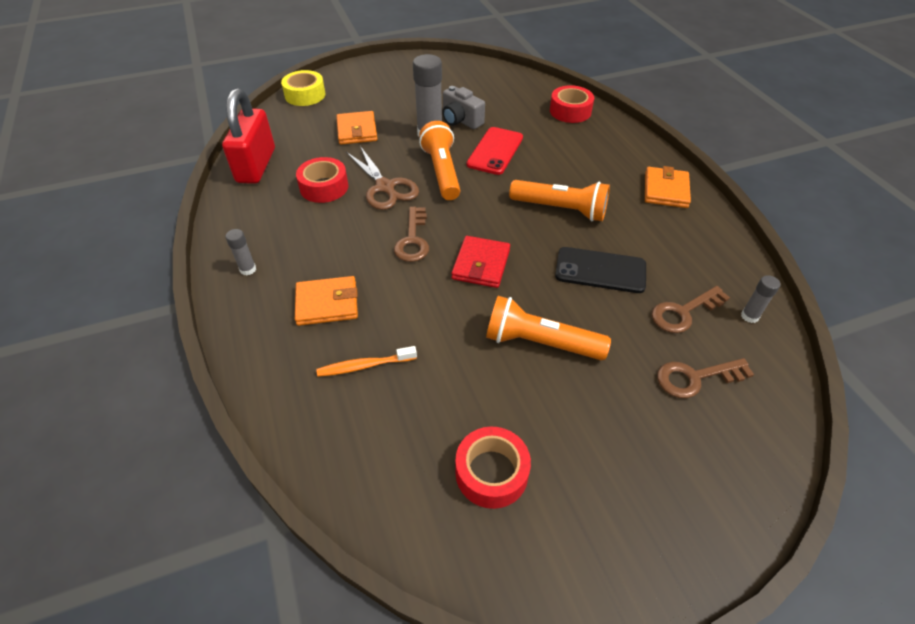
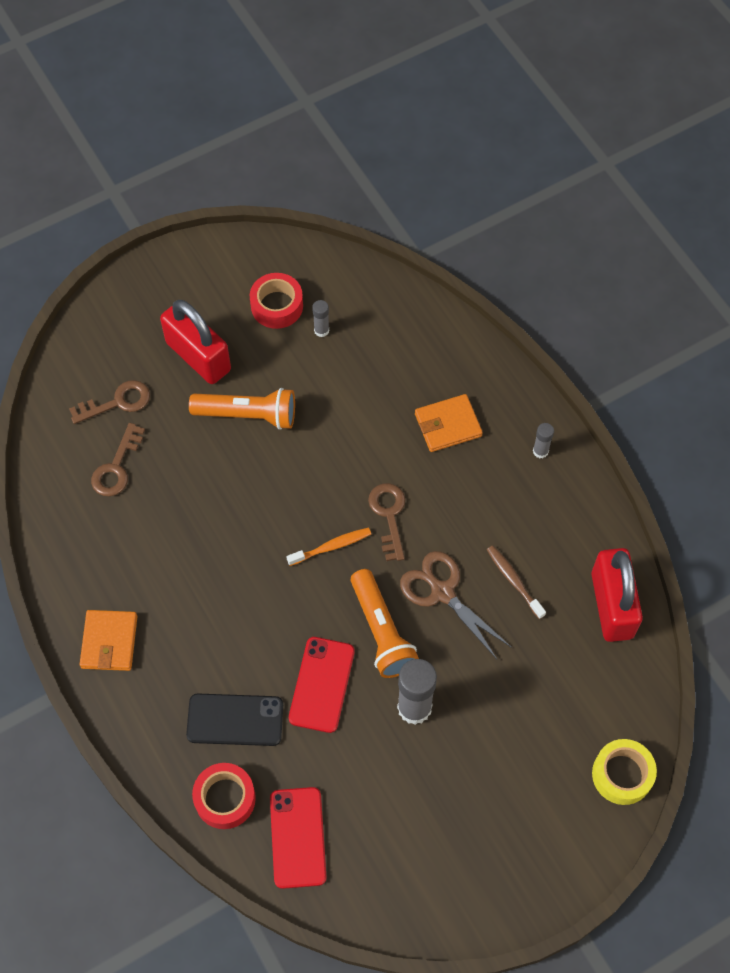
camera: 170 degrees right, 15 degrees up
red tape [296,157,348,203] -> brown toothbrush [487,545,546,619]
orange toothbrush [316,346,417,377] -> orange toothbrush moved to [287,527,371,566]
orange wallet [336,111,377,145] -> none
grey camera [442,86,485,129] -> none
red wallet [451,236,510,288] -> none
orange flashlight [509,180,610,221] -> none
black phone [555,247,646,293] -> black phone moved to [186,694,283,746]
brown key [652,286,730,333] -> brown key turned 150 degrees clockwise [91,423,145,497]
grey glue stick [741,275,781,323] -> grey glue stick moved to [312,300,329,337]
none -> red padlock [160,300,231,384]
none -> red phone [270,787,326,889]

